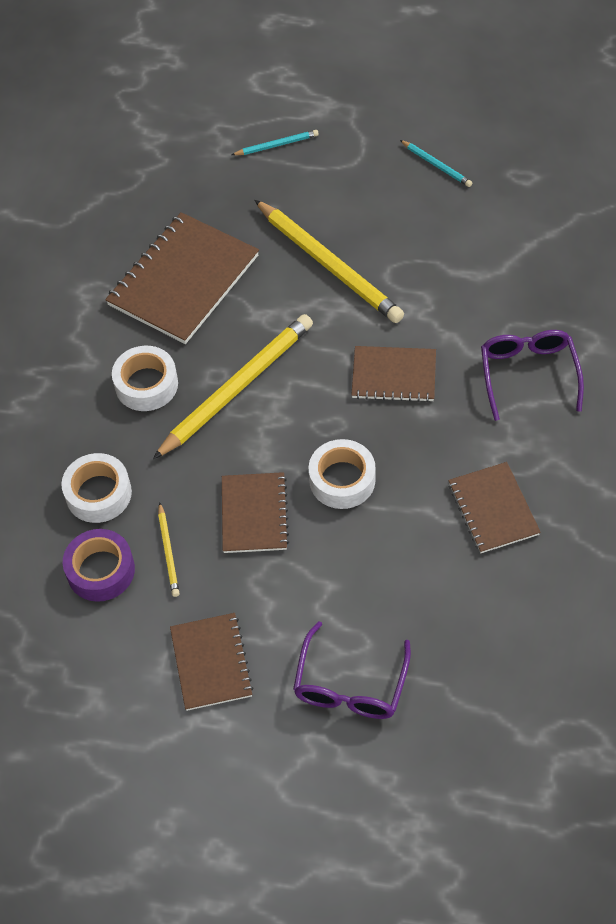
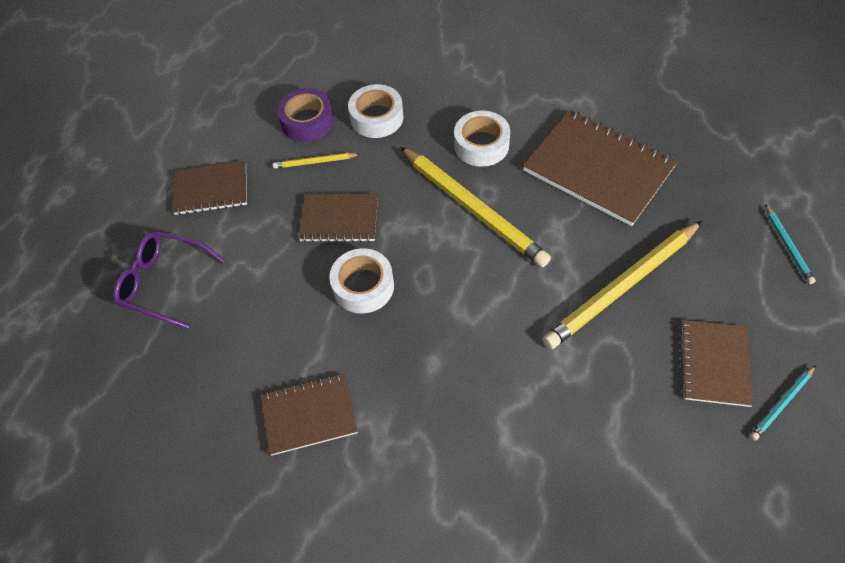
camera: 95 degrees right, 0 degrees up
brown notebook [351,346,436,402] -> brown notebook moved to [680,320,754,407]
purple glasses [481,330,584,421] -> none

